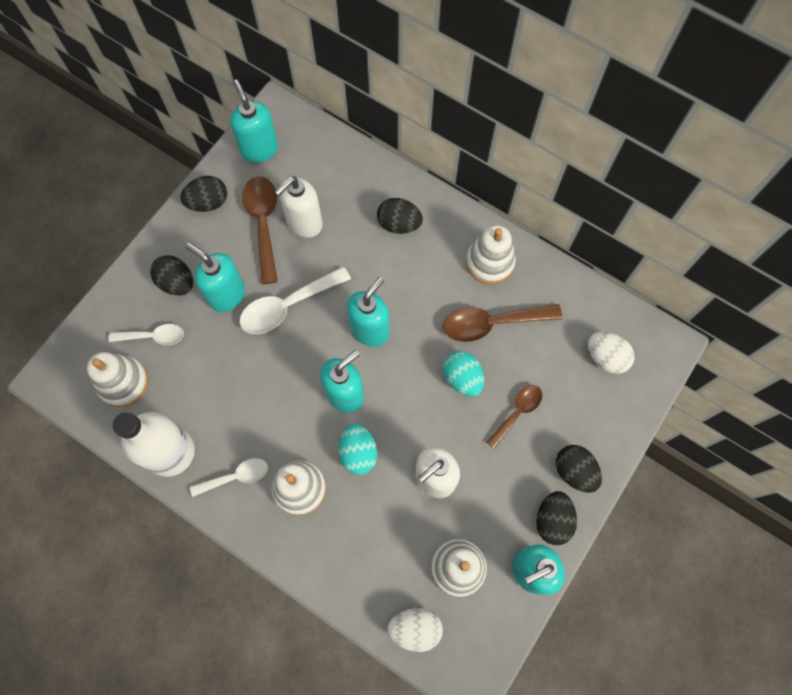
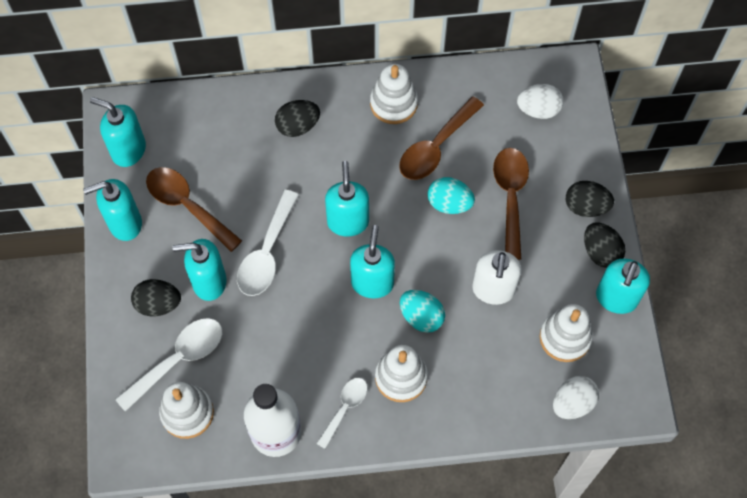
camera: 40 degrees left, 5 degrees down
white spoon [109,324,184,345] -> white spoon [115,318,222,412], size x1.61
black egg [180,176,227,212] -> turquoise soap dispenser [83,179,142,241]
white soap dispenser [275,176,323,238] -> none
brown spoon [486,385,542,449] -> brown spoon [493,148,529,260], size x1.61

